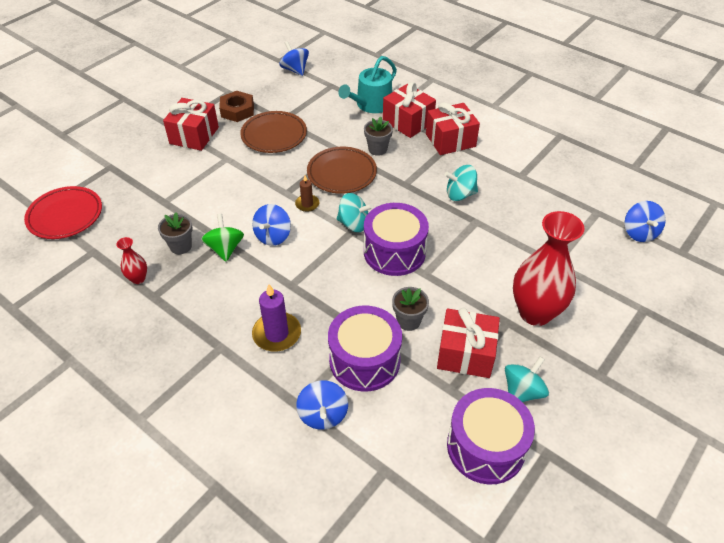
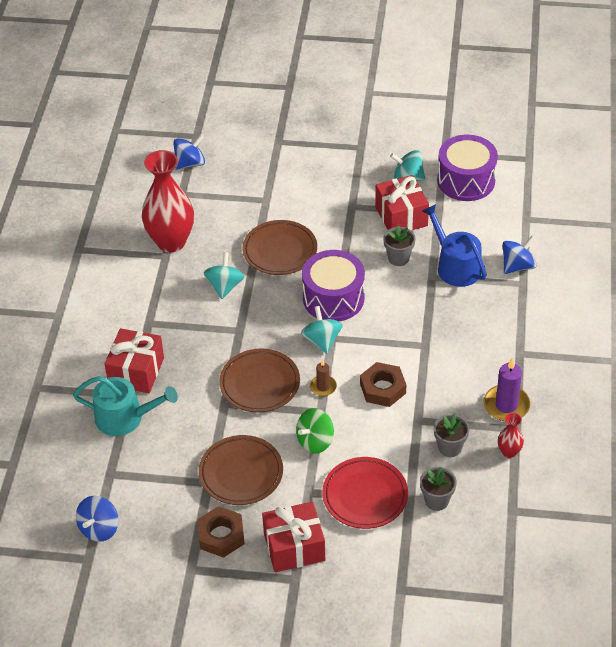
camera: 120 degrees left, 0 degrees up
red plate [24,186,102,239] -> red plate moved to [322,457,408,529]
green spinning top [201,214,244,262] -> green spinning top moved to [296,408,334,454]
blue spinning top [252,204,291,246] -> brown nut [360,362,406,407]
purple candle [252,284,301,352] -> purple candle moved to [483,358,530,421]
purple drum [328,306,402,391] -> blue watering can [423,204,487,287]
grey flower pot [364,117,393,156] -> grey flower pot moved to [420,467,457,511]
red gift [426,102,480,155] -> none
turquoise spinning top [445,165,478,201] -> turquoise spinning top turned 135 degrees counterclockwise [204,252,245,299]
red vase [513,211,585,326] -> red vase moved to [142,150,194,253]
none -> brown plate [242,220,317,275]

